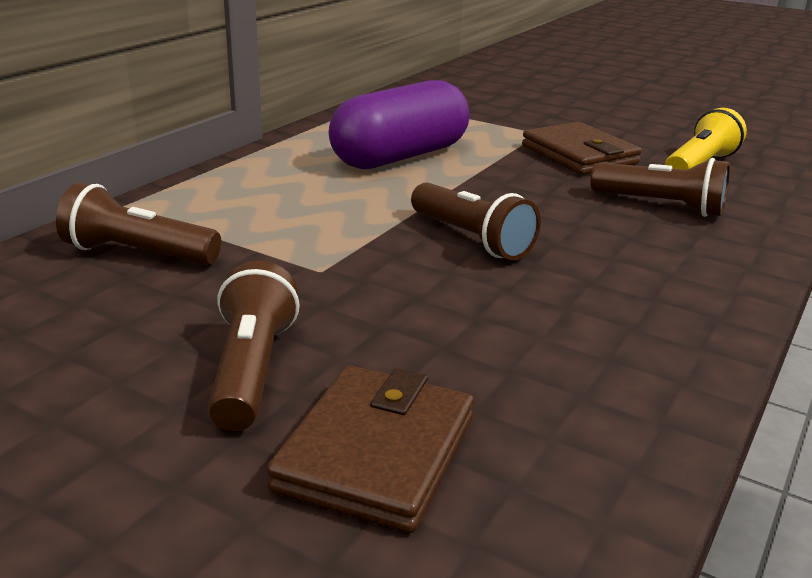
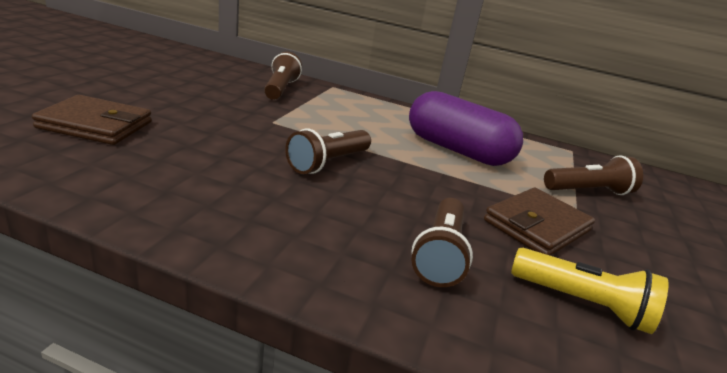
camera: 75 degrees right, 0 degrees up
brown flashlight [208,261,300,431] -> brown flashlight moved to [544,155,643,195]

